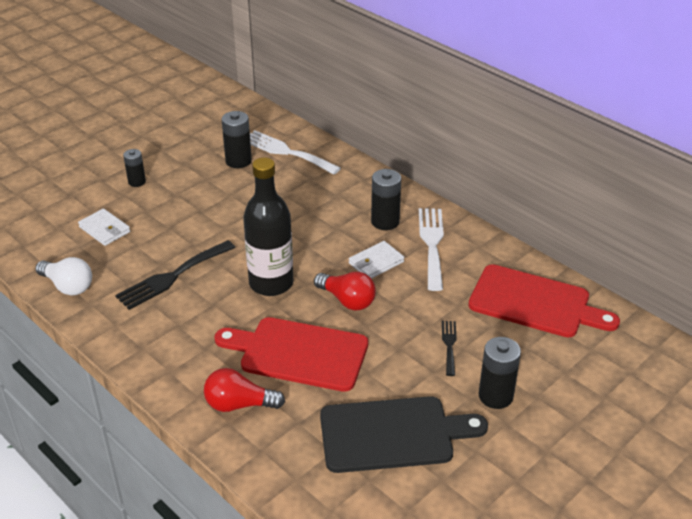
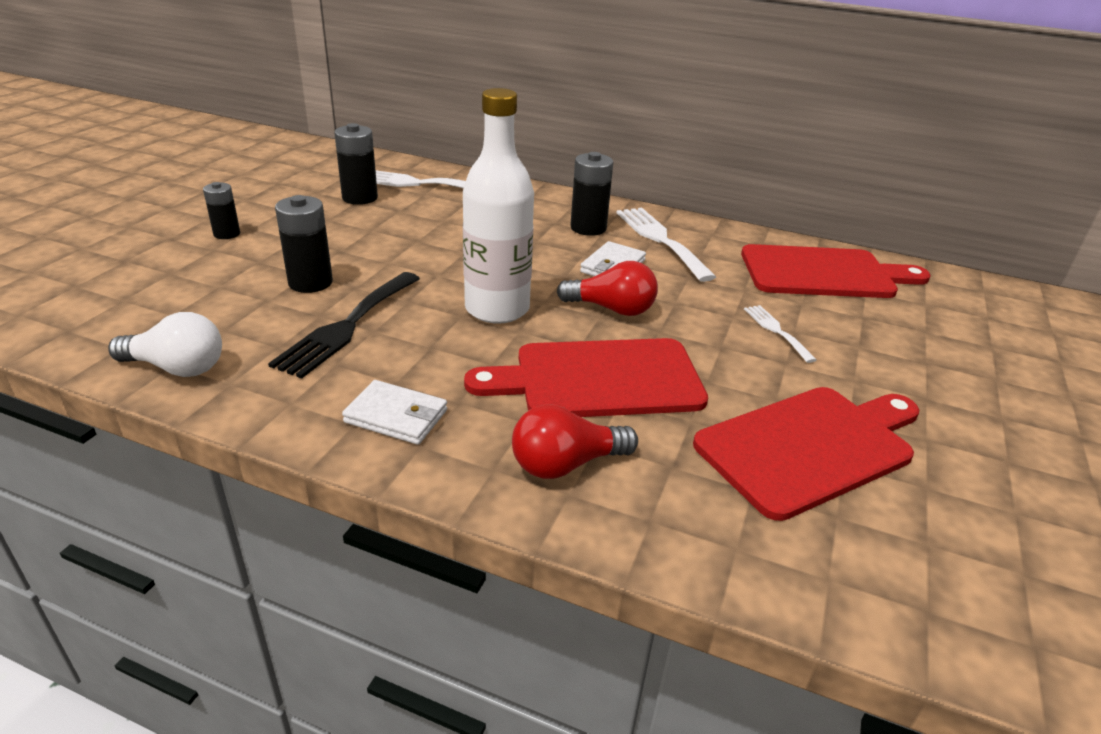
camera: 25 degrees left, 5 degrees down
white wallet [78,208,130,246] -> white wallet moved to [342,380,447,445]
black bottle [243,157,294,296] -> white bottle [463,88,534,324]
black cutting board [320,396,488,473] -> red cutting board [693,387,919,521]
black fork [442,321,457,376] -> white fork [744,305,817,363]
black battery [479,337,521,409] -> black battery moved to [275,195,333,293]

